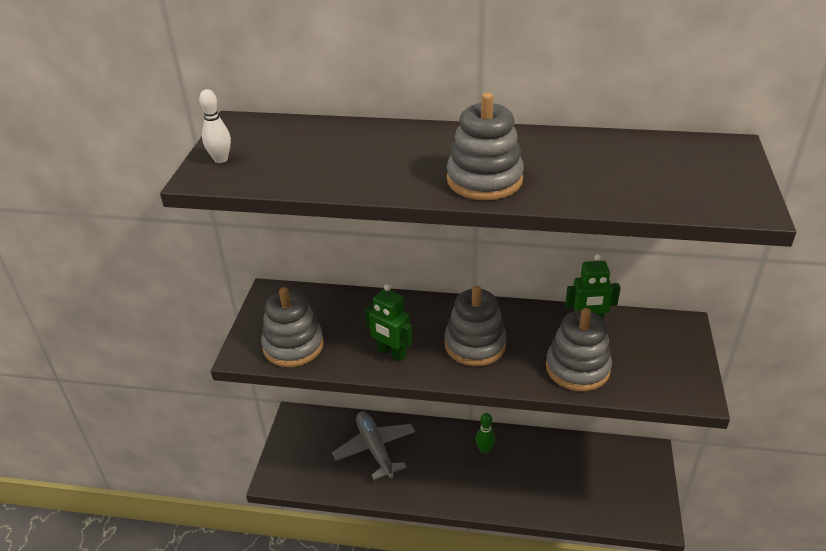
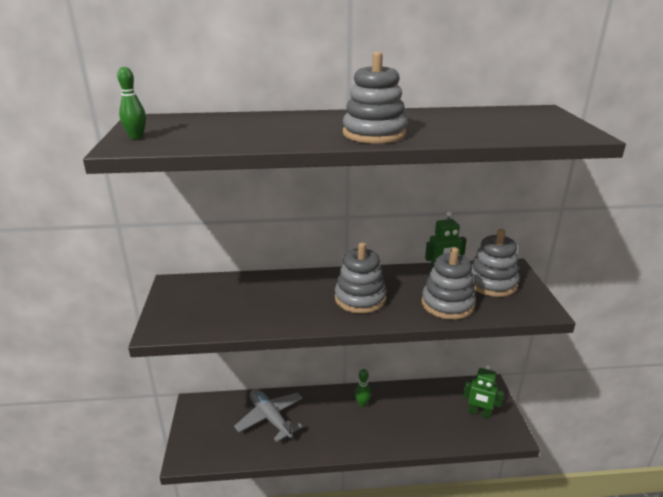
camera: 15 degrees left, 10 degrees down
white bowling pin [199,89,231,163] -> green bowling pin [117,67,146,139]
grey stacking toy [261,287,324,367] -> grey stacking toy moved to [471,229,520,297]
green robot [365,284,412,362] -> green robot moved to [463,365,504,419]

